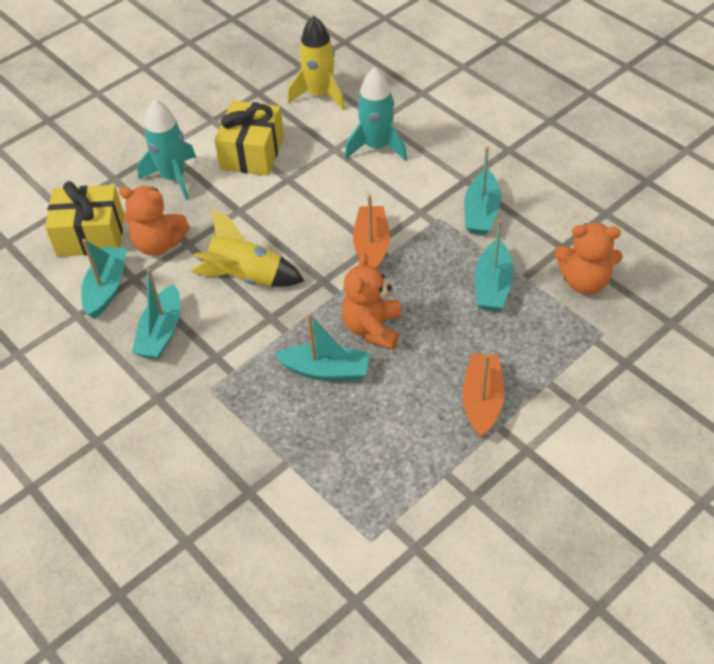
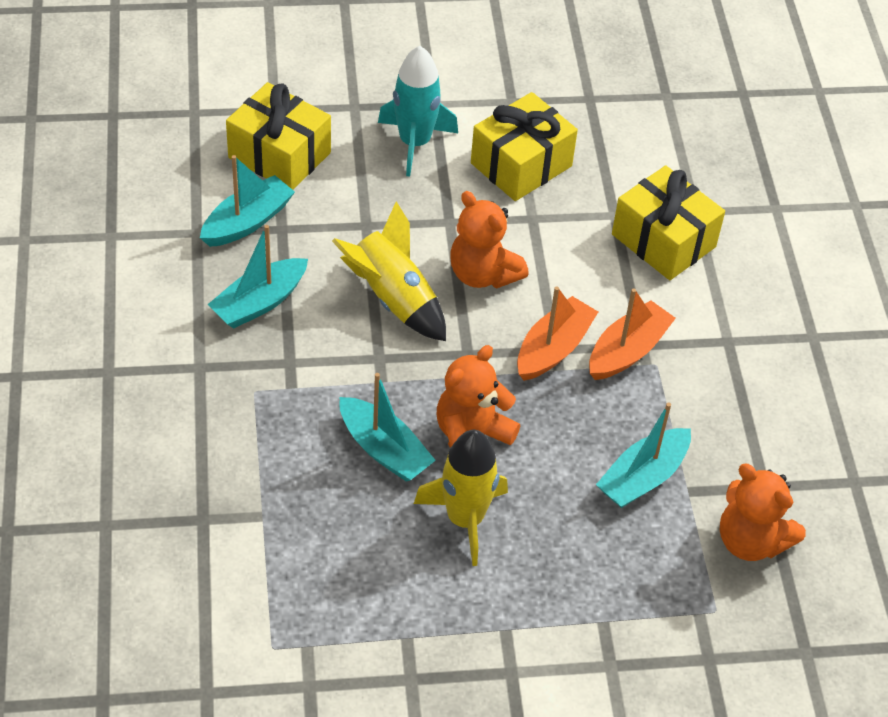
camera: 30 degrees right, 0 degrees up
orange teddy bear [119,186,190,256] -> orange teddy bear moved to [450,191,529,289]
yellow rocket [288,15,345,110] -> yellow rocket moved to [414,430,508,566]
turquoise rocket [345,67,407,161] -> yellow gift [612,165,725,280]
orange boat [462,354,504,438] -> orange boat moved to [589,288,676,380]
turquoise boat [464,146,501,235] -> none

